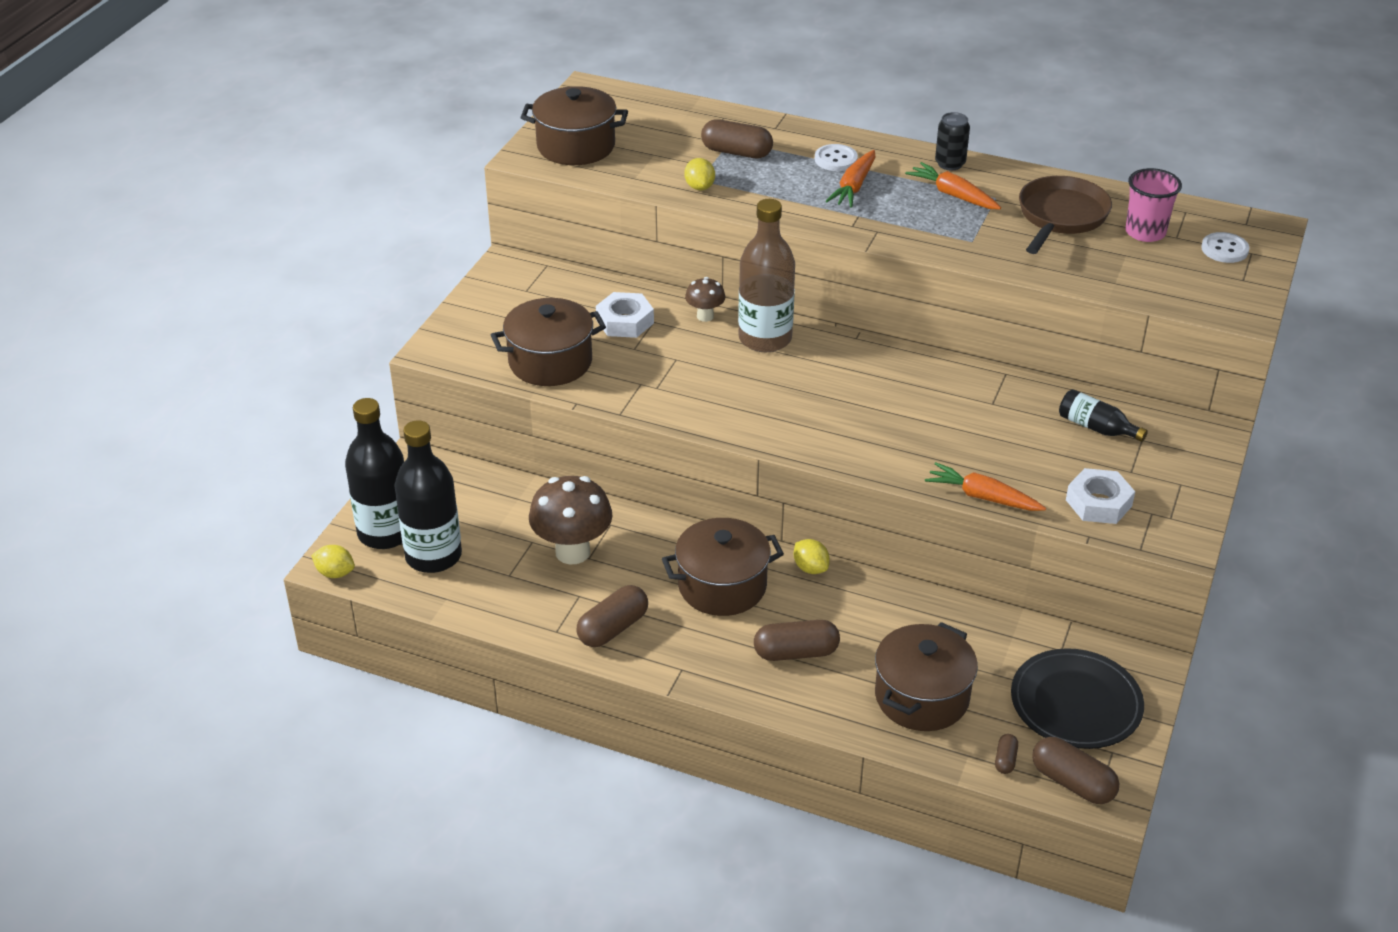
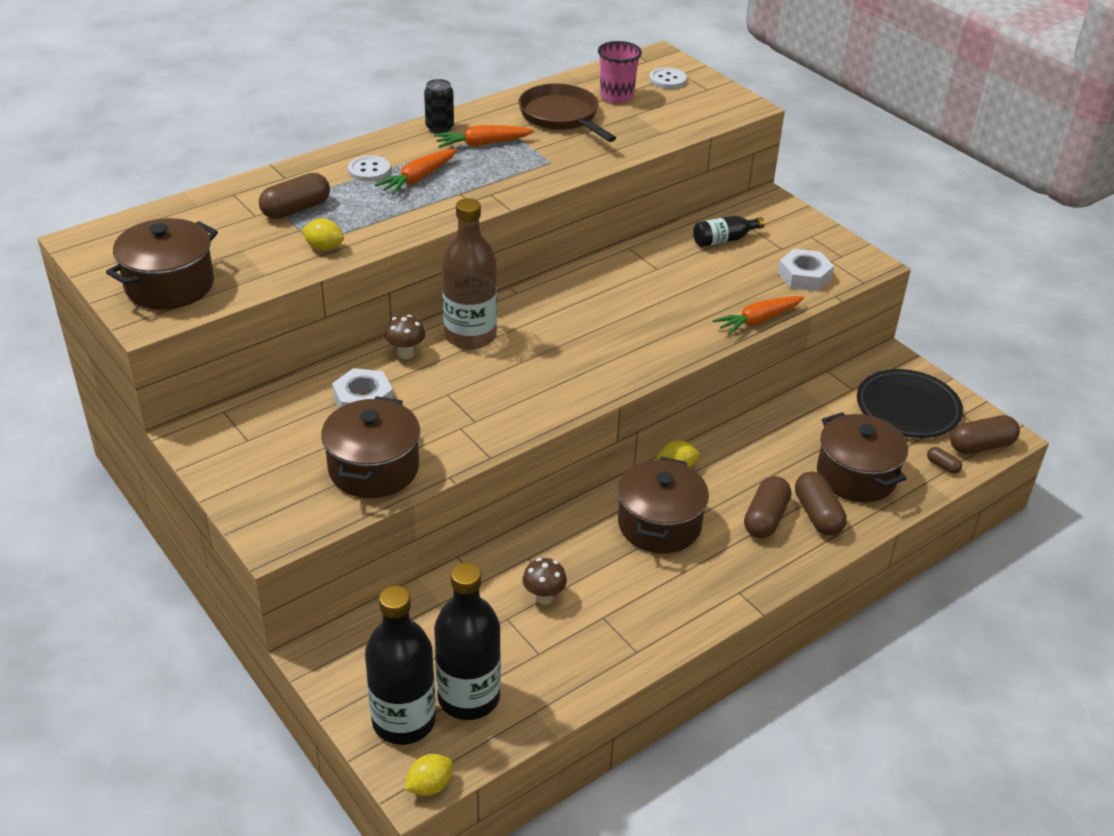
camera: 60 degrees left, 0 degrees up
brown mushroom [529,476,612,564] -> brown mushroom [523,558,567,605], size x0.52
brown capsule [577,585,648,647] -> brown capsule moved to [795,471,847,536]
orange carrot [826,150,875,208] -> orange carrot turned 75 degrees clockwise [375,149,457,195]

